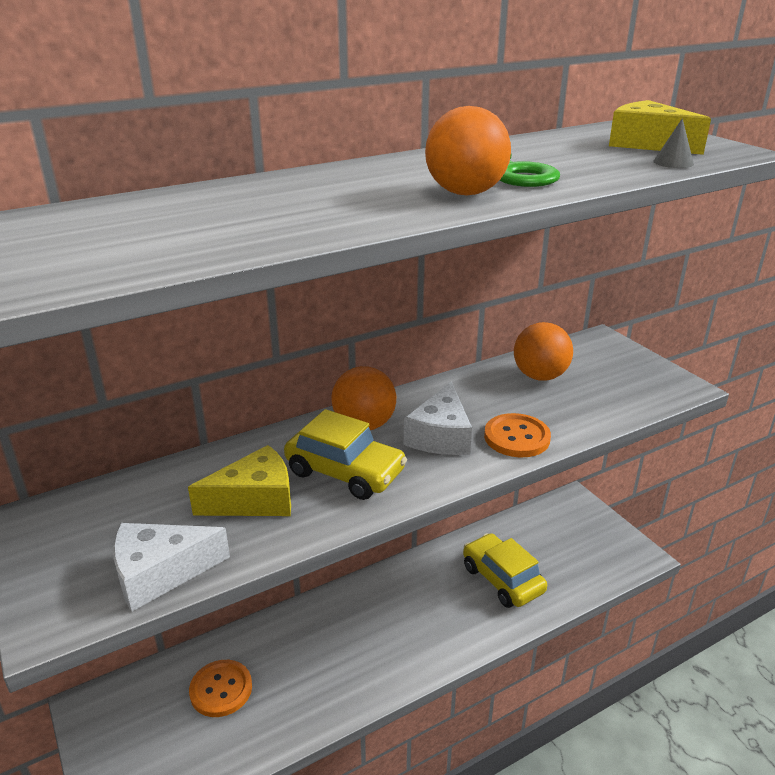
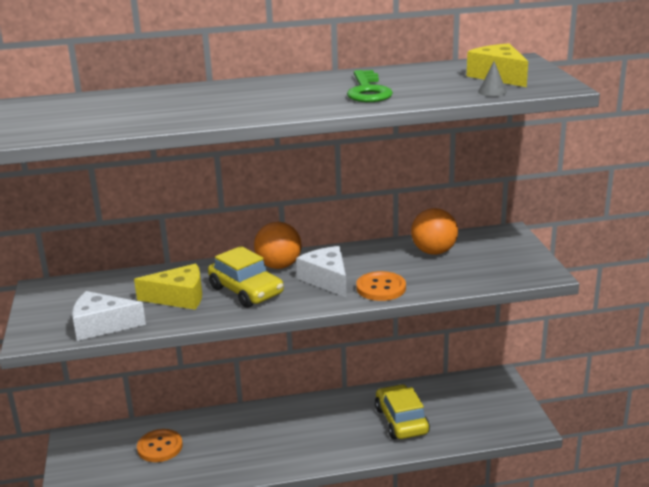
camera: 20 degrees right, 5 degrees down
white cheese [404,382,472,455] -> white cheese turned 120 degrees clockwise [296,246,347,298]
orange ball [425,106,511,195] -> none

